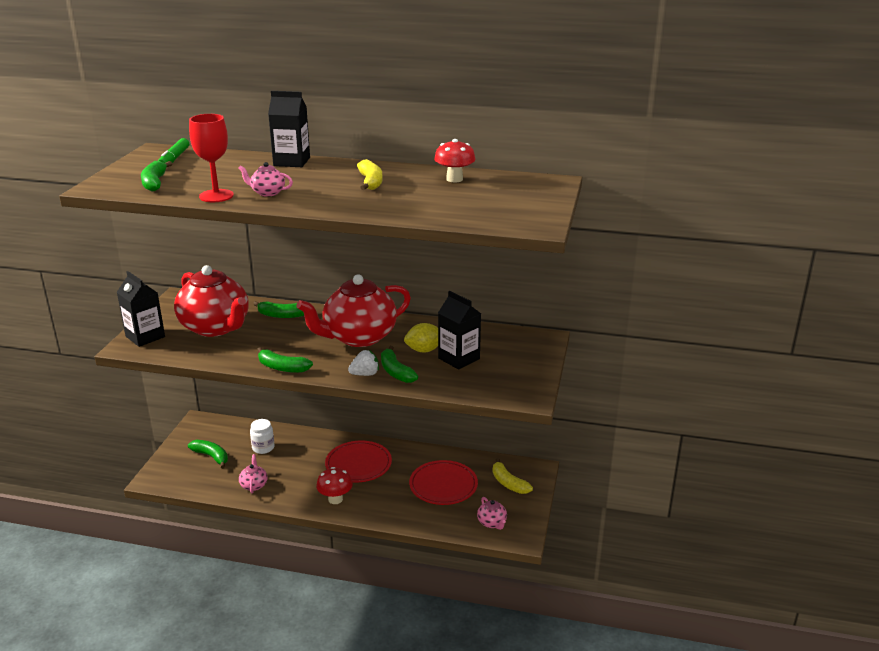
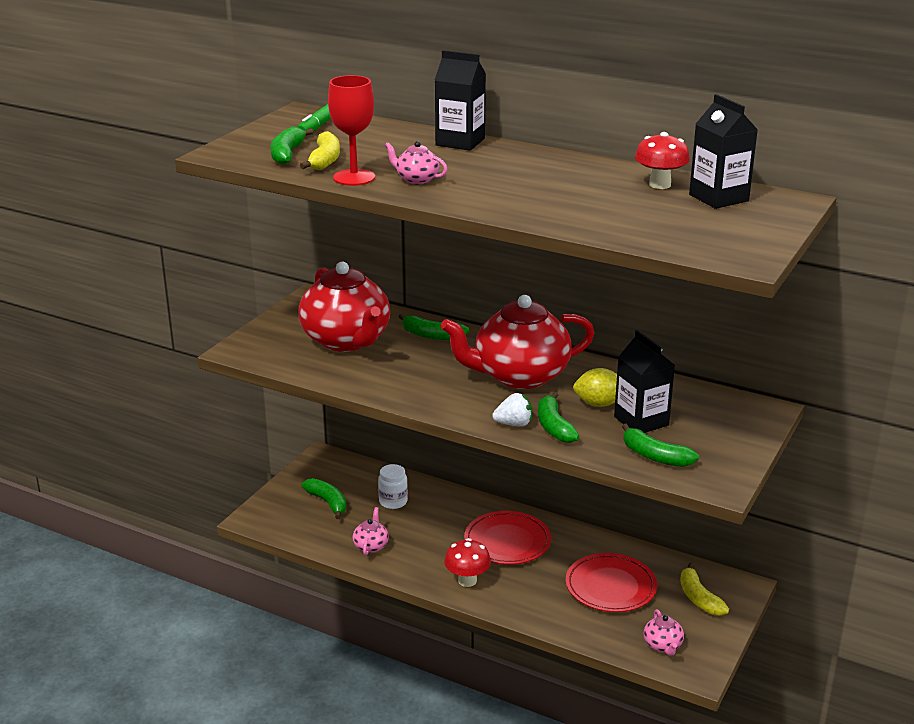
camera: 15 degrees right, 0 degrees up
black carton [117,271,165,347] -> black carton moved to [689,94,758,209]
green banana [257,347,313,373] -> green banana moved to [622,424,699,467]
yellow banana [357,159,383,190] -> yellow banana moved to [300,131,340,170]

